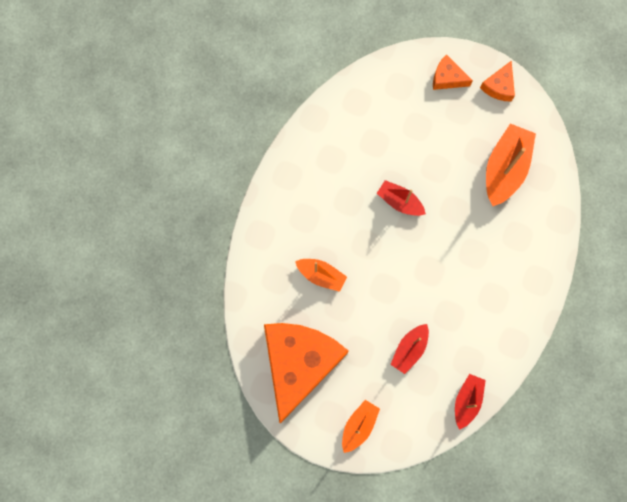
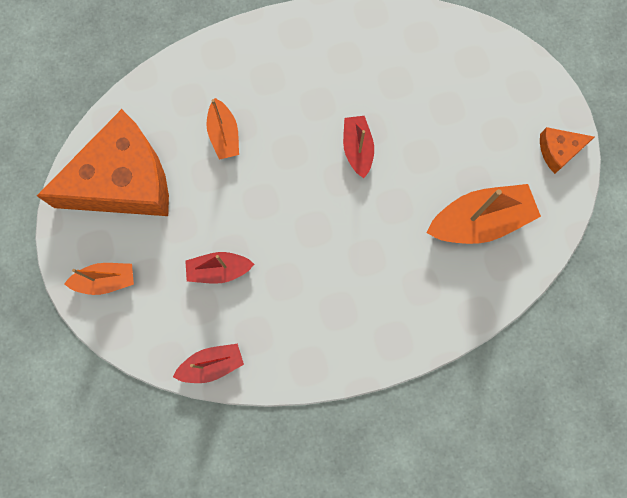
camera: 50 degrees right, 0 degrees up
orange cheese [433,54,473,90] -> none

